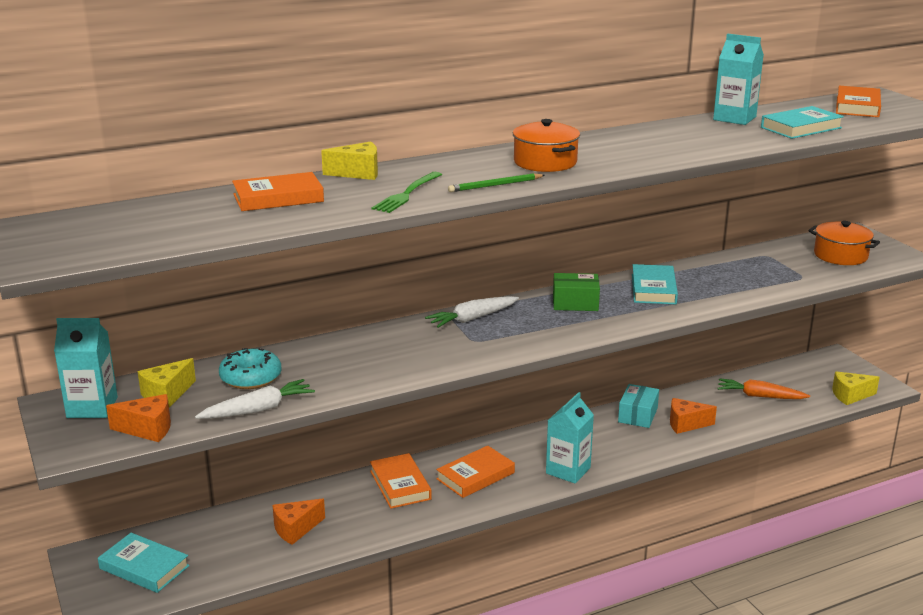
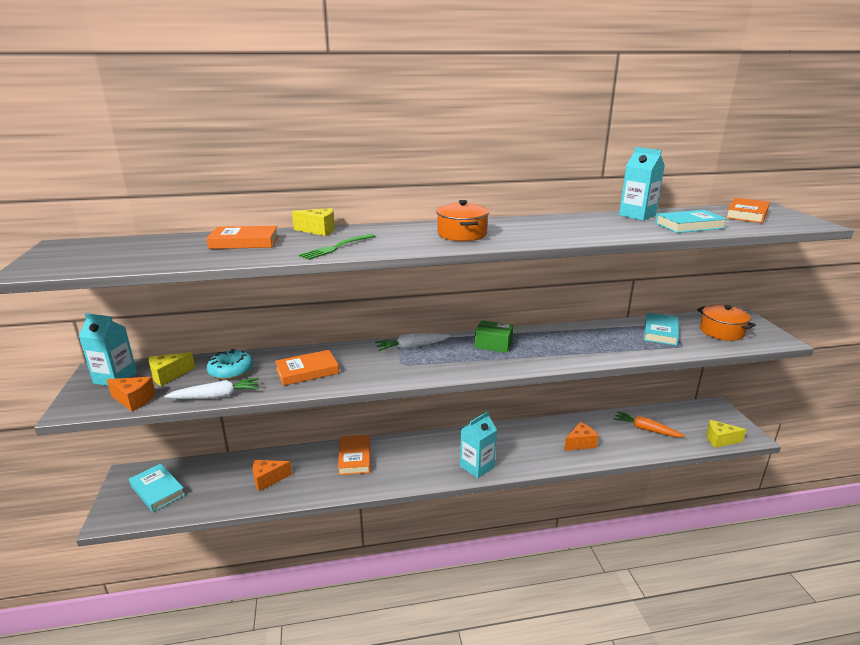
camera: 15 degrees right, 0 degrees up
orange book [436,445,515,498] -> orange book moved to [275,350,339,386]
green pencil [448,173,545,192] -> none
turquoise box [618,384,659,428] -> none
turquoise book [632,264,678,304] -> turquoise book moved to [644,313,679,346]
orange cheese [670,398,717,434] -> orange cheese turned 135 degrees clockwise [564,422,599,451]

